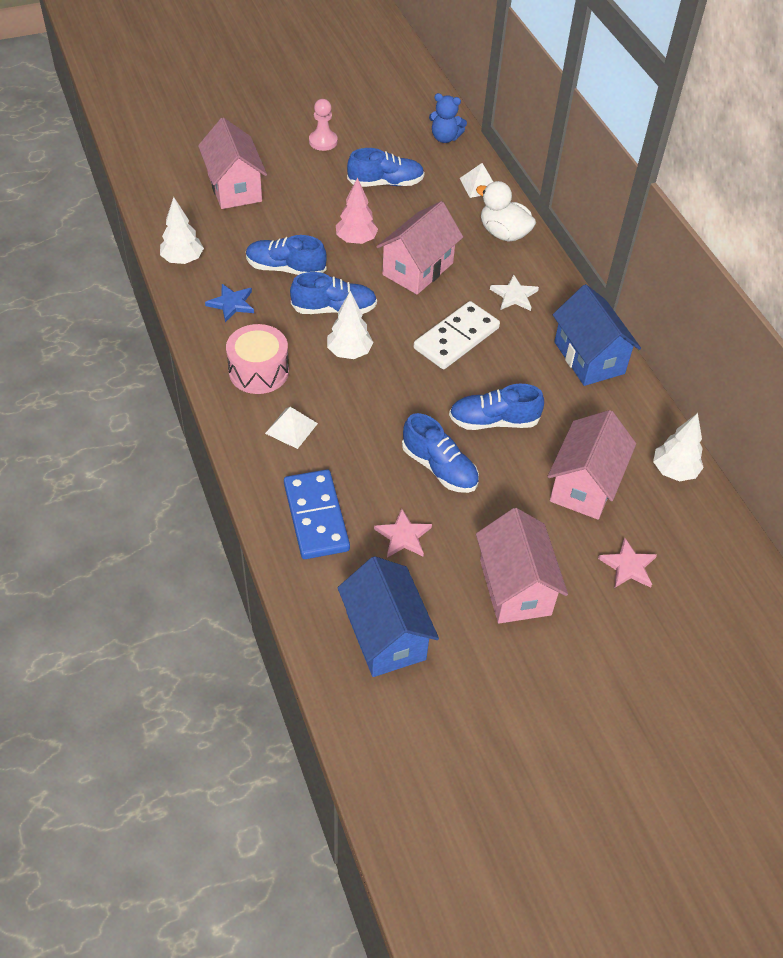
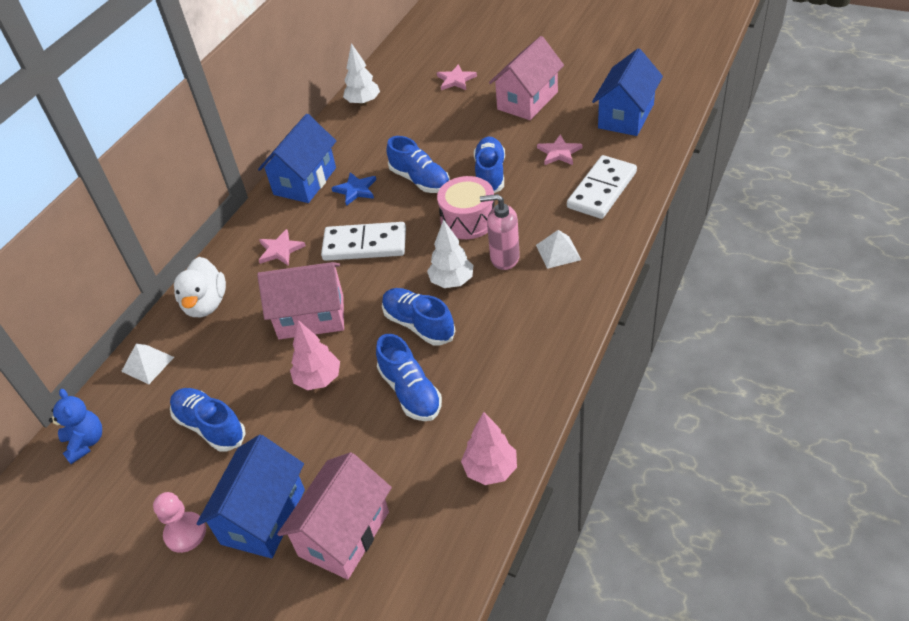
camera: 125 degrees left, 5 degrees down
white tree [160,197,204,264] -> pink tree [461,412,517,485]
blue star [205,284,254,322] -> blue star moved to [332,172,376,206]
pink drum [226,324,289,394] -> pink drum moved to [437,176,495,239]
blue domino [284,469,350,559] -> white domino [567,155,637,219]
white star [490,274,539,311] -> pink star [259,229,306,266]
pink house [548,410,636,520] -> none
none -> blue house [196,435,305,558]
none -> pink soap dispenser [480,194,520,270]

